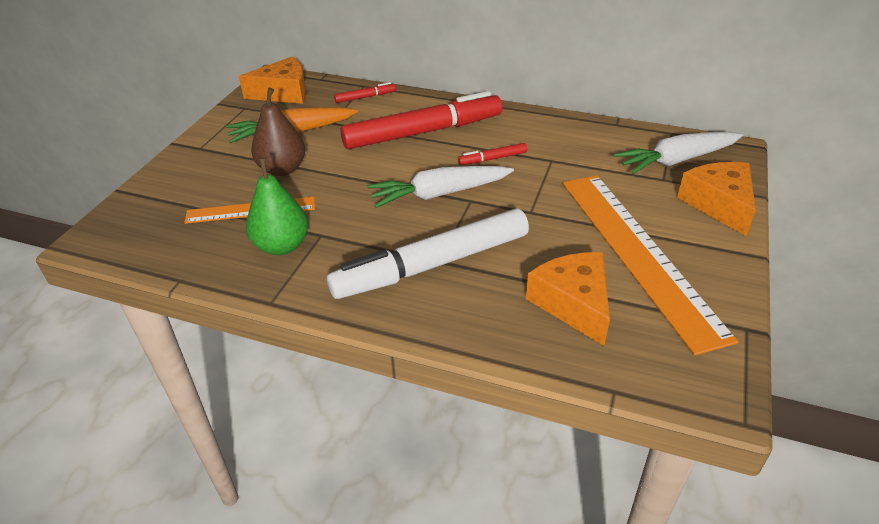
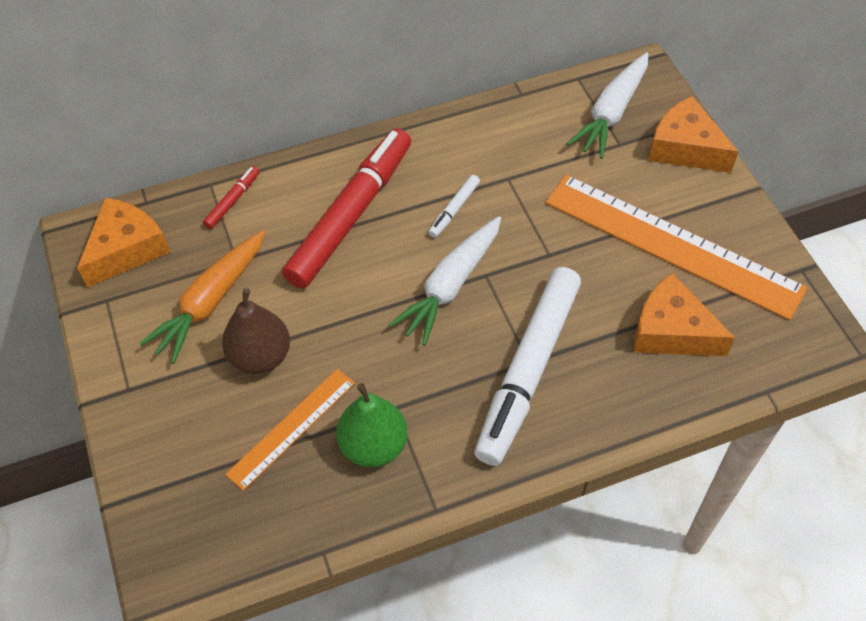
camera: 40 degrees left, 15 degrees up
red marker [458,143,527,165] -> white marker [428,175,480,238]

